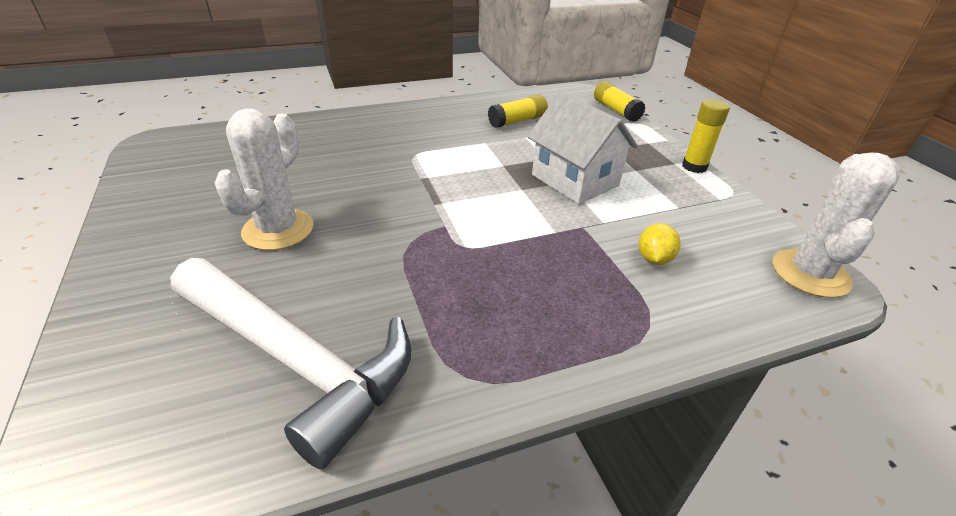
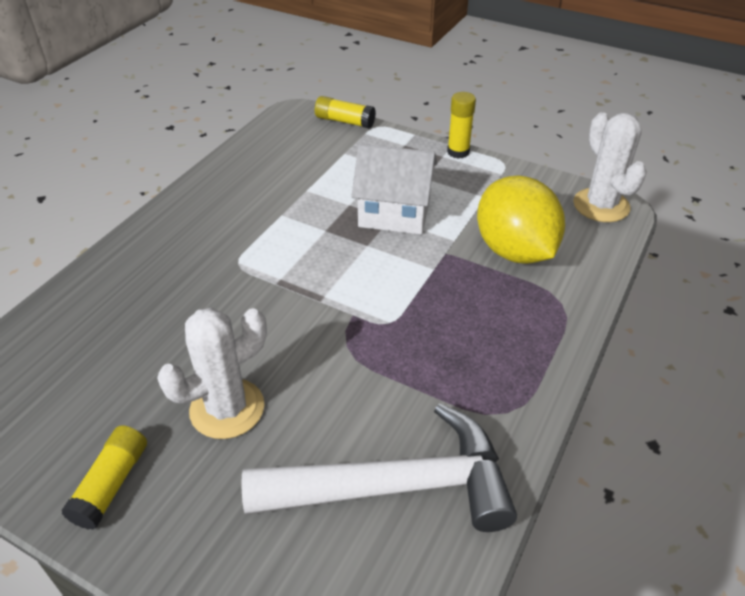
camera: 40 degrees left, 5 degrees up
white cactus [215,108,314,250] -> white cactus turned 75 degrees clockwise [157,307,267,439]
yellow glue stick [488,94,548,128] -> yellow glue stick moved to [61,425,147,530]
yellow lemon [639,223,681,265] -> yellow lemon [477,175,565,264], size x2.44

